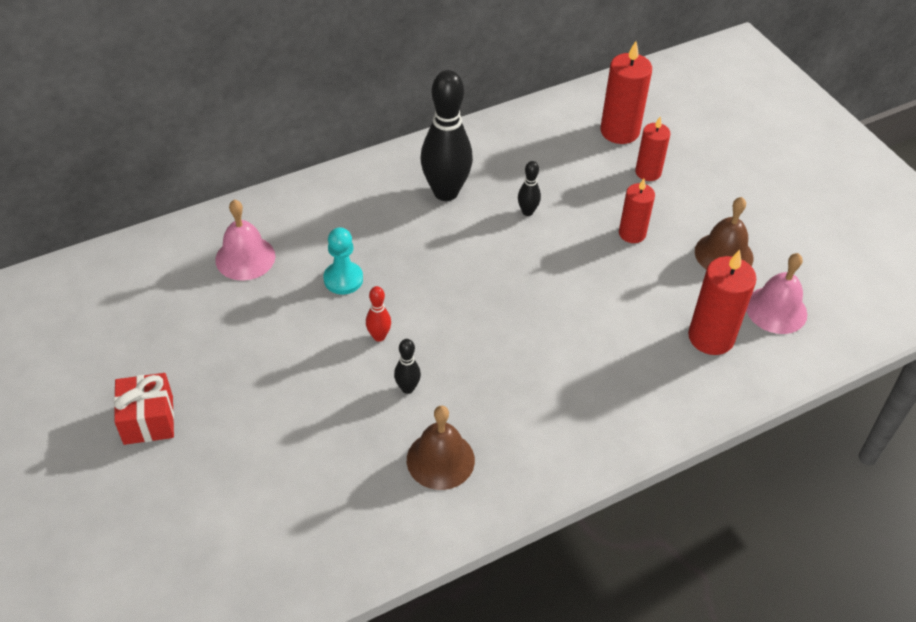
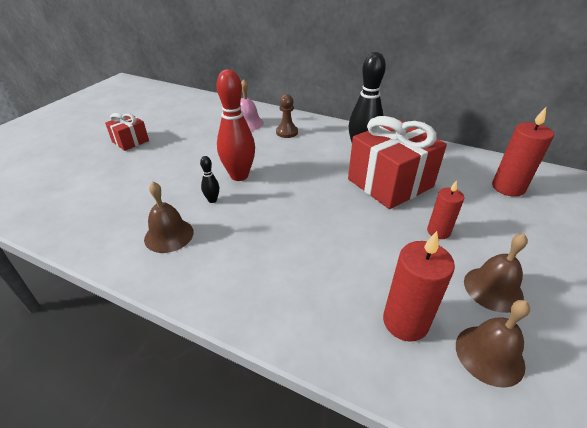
camera: 55 degrees right, 10 degrees down
turquoise pawn [323,227,363,295] -> none
red bowling pin [366,286,391,342] -> red bowling pin [217,69,255,181], size x2.24
black bowling pin [518,161,541,216] -> red gift [348,116,447,209]
red candle [635,117,670,181] -> none
pink bell [746,253,807,334] -> brown bell [456,300,530,388]
none -> brown pawn [276,94,298,138]

